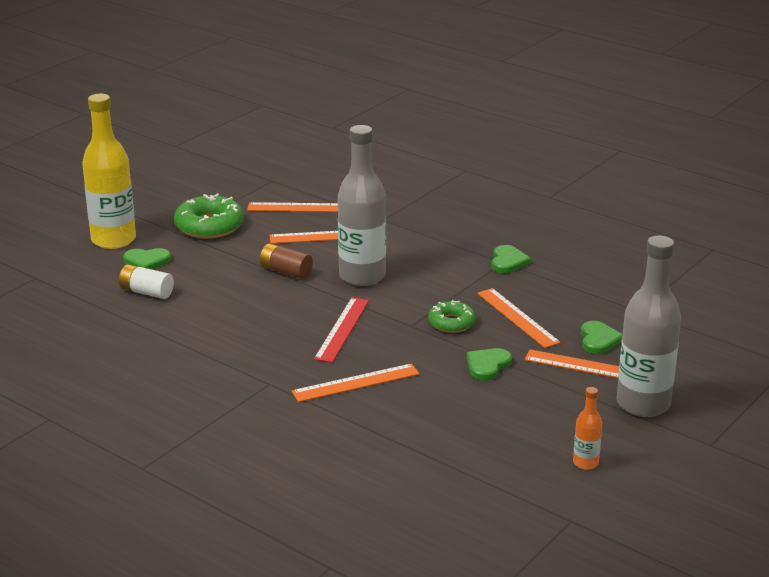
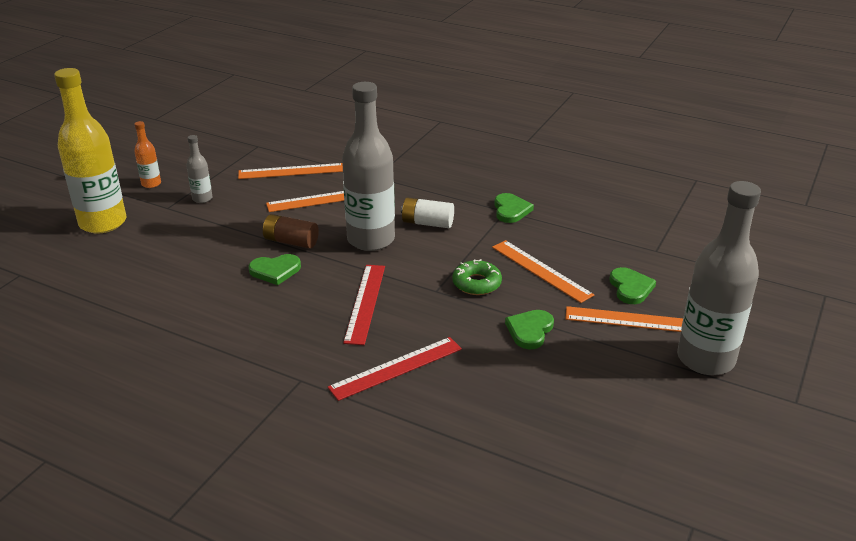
camera: 10 degrees left, 5 degrees up
white battery [119,264,174,299] -> white battery moved to [401,197,454,228]
green heart [123,248,171,270] -> green heart moved to [249,254,301,285]
green donut [174,194,244,239] -> grey bottle [186,135,212,203]
orange ruler [291,363,419,402] -> red ruler [328,337,462,401]
orange bottle [573,387,602,470] -> orange bottle moved to [134,121,161,188]

